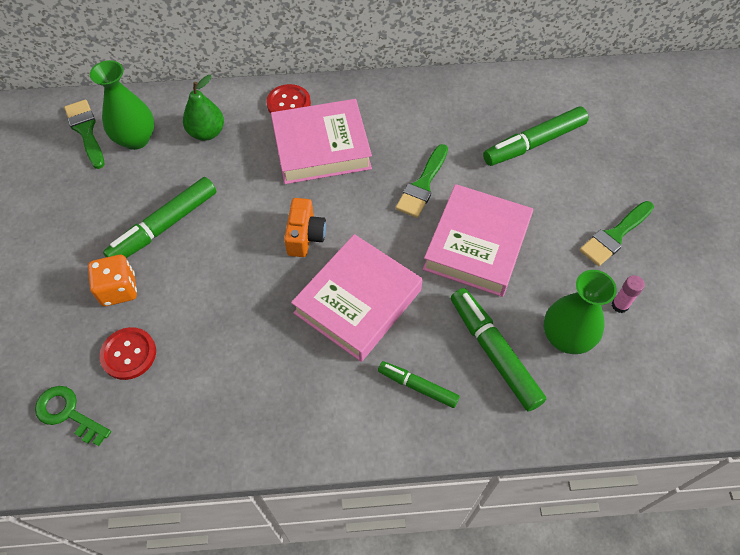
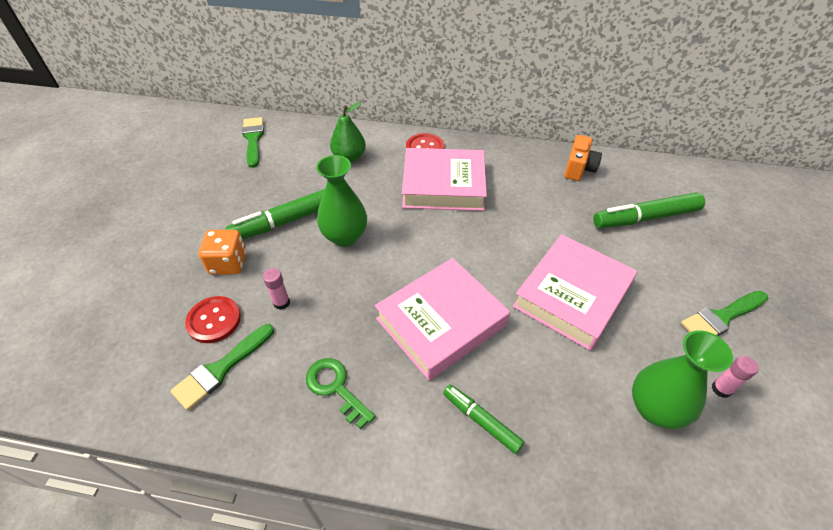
camera: 15 degrees right, 10 degrees down
green key [35,386,111,446] -> green key moved to [306,358,376,429]
green vase [90,60,154,150] -> green vase moved to [316,155,367,247]
orange camera [284,198,326,257] -> orange camera moved to [564,135,602,181]
green brush [396,144,448,218] -> green brush moved to [171,324,274,410]
green marker [451,288,546,411] -> none
none -> pink glue stick [263,268,290,310]

